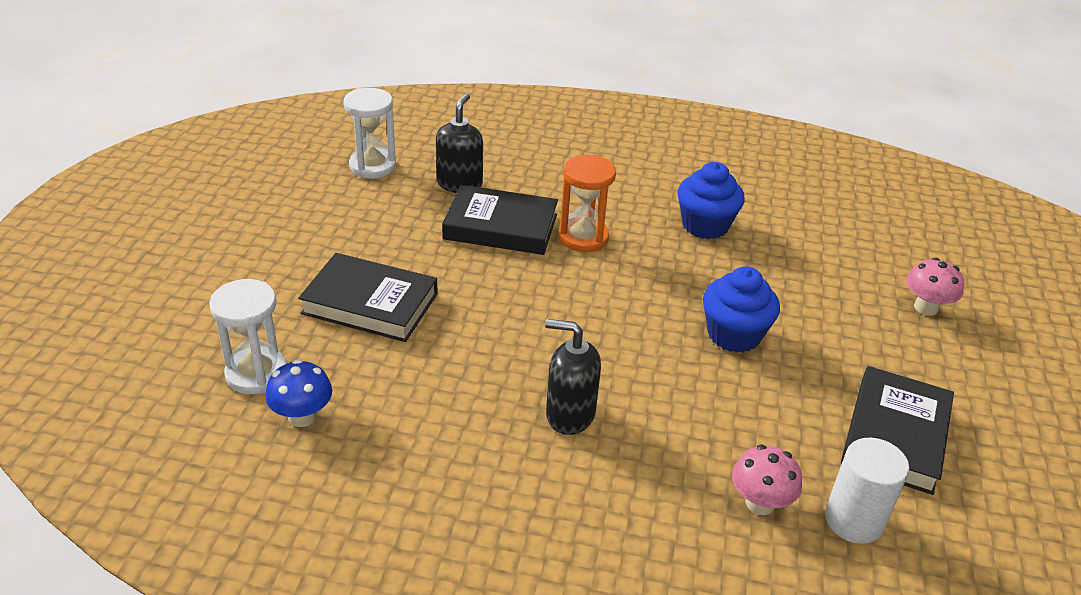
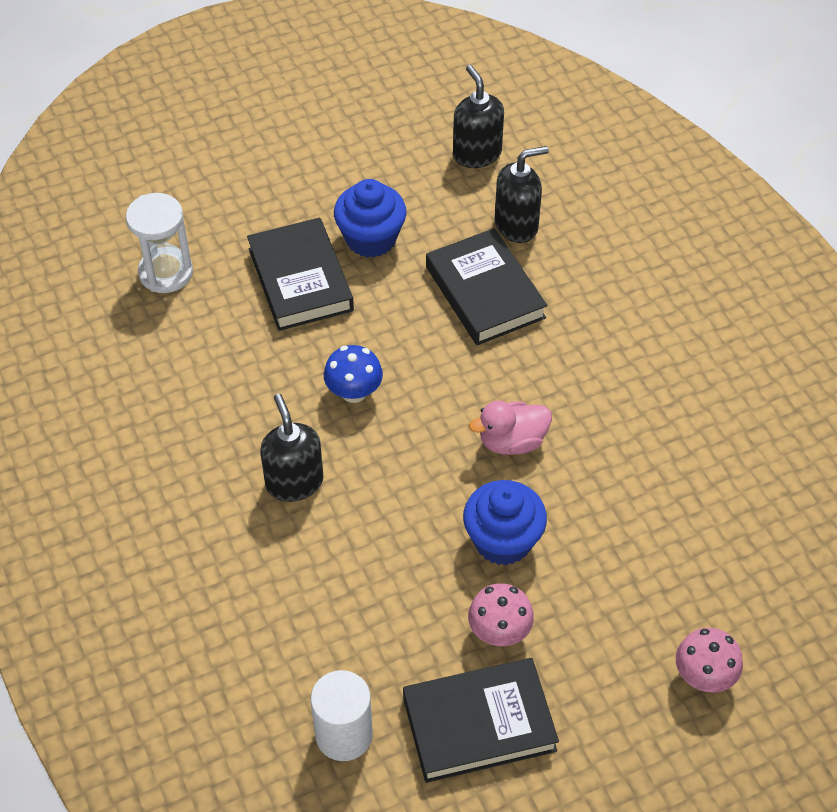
camera: 55 degrees right, 15 degrees up
blue mushroom [265,359,332,427] -> blue mushroom moved to [324,345,383,403]
white hourglass [343,88,396,179] -> black soap dispenser [453,65,504,168]
orange hourglass [559,155,616,252] -> none
blue cupcake [677,162,745,239] -> blue cupcake moved to [334,179,407,258]
pink mushroom [732,444,802,515] -> pink mushroom moved to [468,583,534,646]
none -> pink duck [469,401,552,455]

